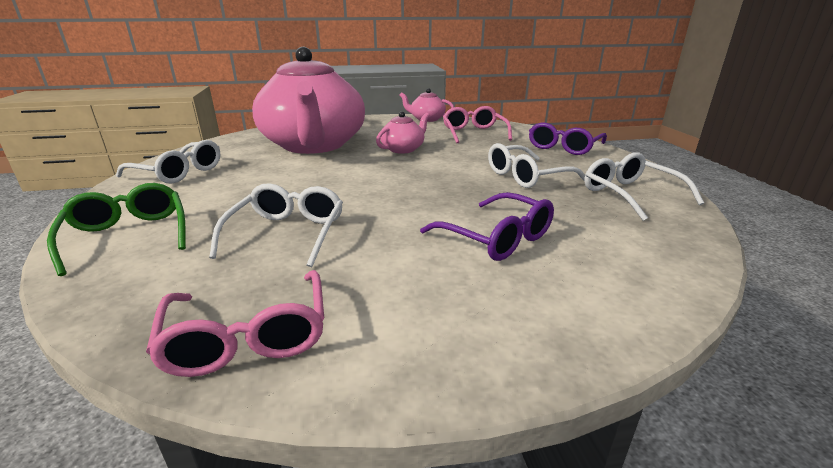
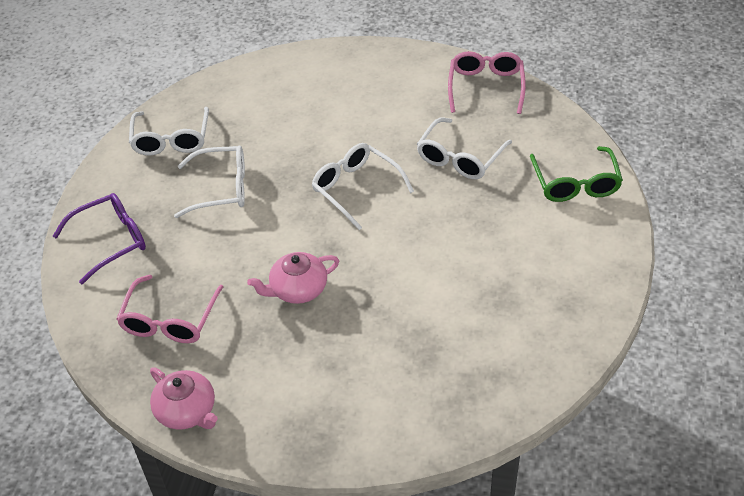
camera: 155 degrees left, 20 degrees up
white glasses [116,140,221,184] -> white glasses moved to [311,143,414,230]
pink teapot [252,47,365,154] -> none
purple glasses [420,192,554,261] -> none

